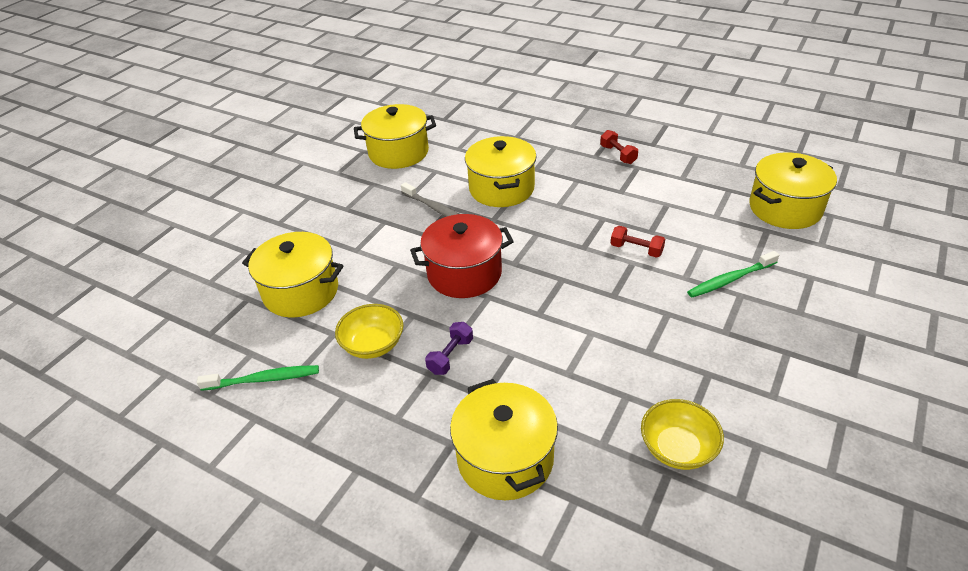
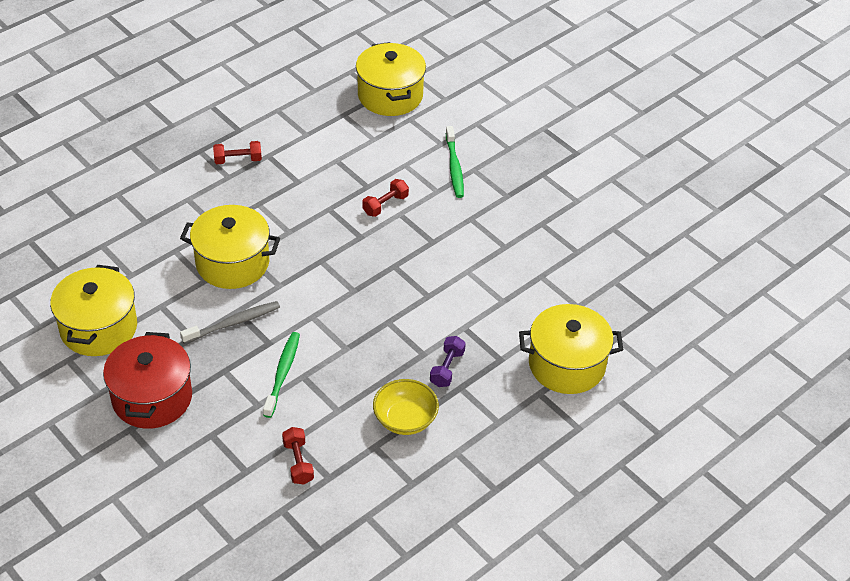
camera: 75 degrees left, 5 degrees up
green toothbrush [197,365,319,391] -> green toothbrush moved to [263,332,300,418]
yellow pot [242,232,343,318] -> red dumbbell [282,427,314,485]
red pot [410,214,514,298] -> red pot moved to [103,332,192,429]
purple dumbbell [425,322,473,375] -> purple dumbbell turned 60 degrees clockwise [430,336,466,387]
yellow bowl [641,399,724,470] -> none

